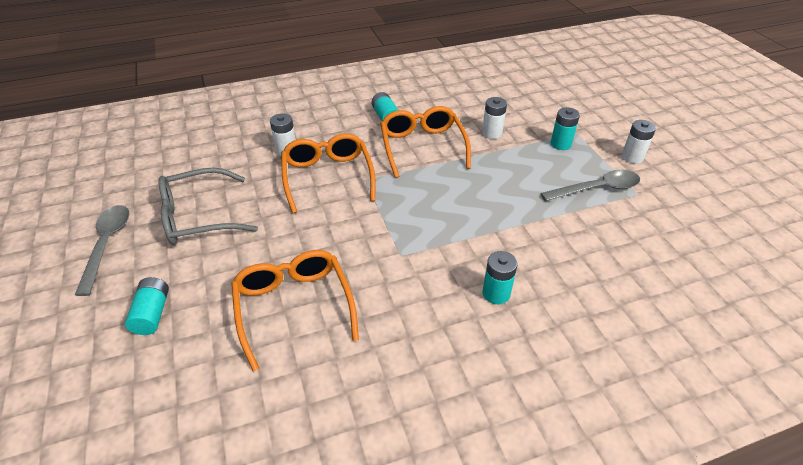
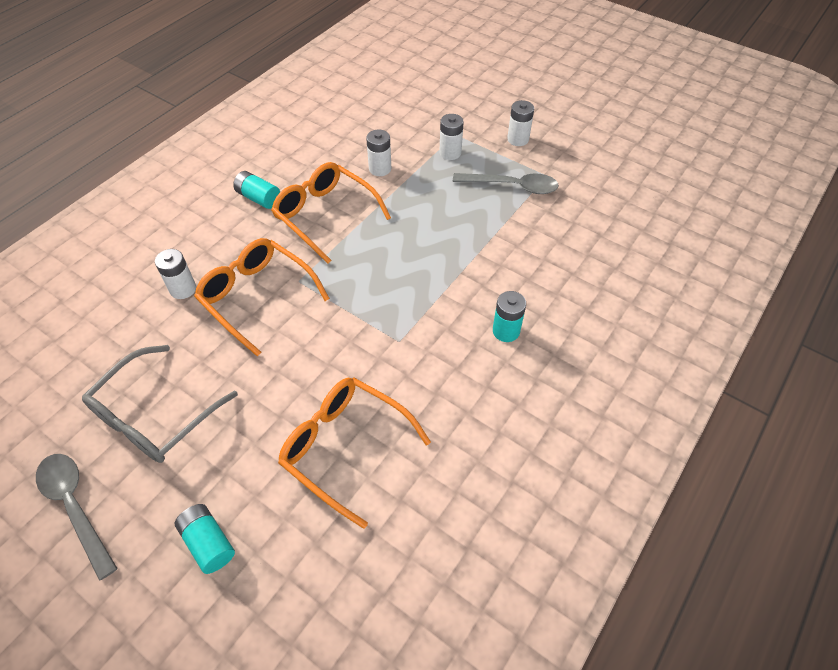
camera: 35 degrees left, 10 degrees up
grey spoon [541,170,640,202] -> grey spoon turned 60 degrees clockwise [453,173,559,194]
turquoise battery [551,107,580,150] -> white battery [439,114,464,160]

